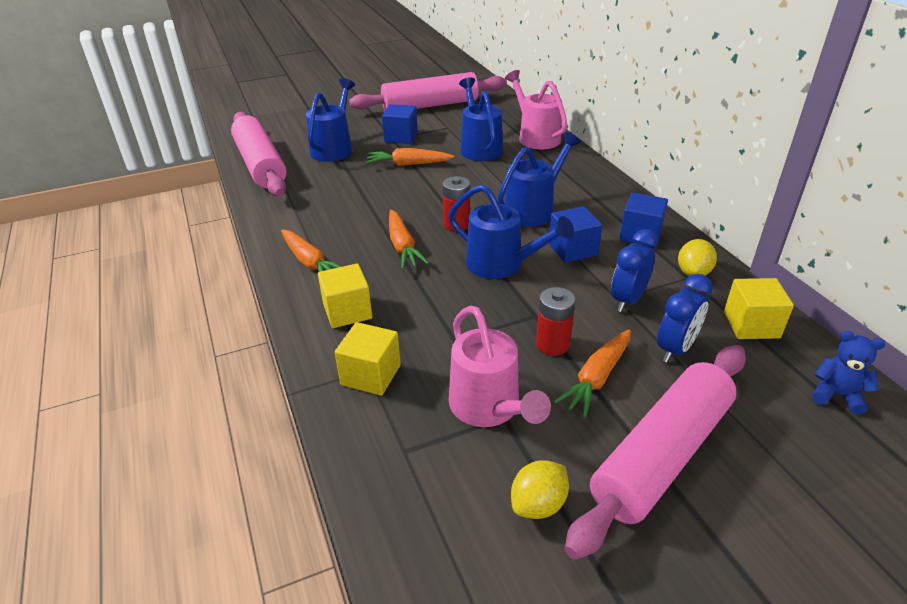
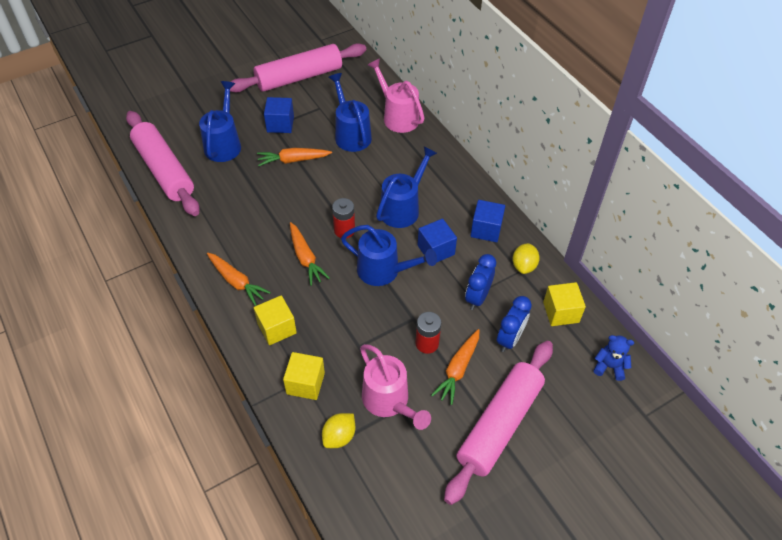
camera: 10 degrees left, 15 degrees up
yellow lemon [511,460,569,519] -> yellow lemon moved to [322,413,356,448]

